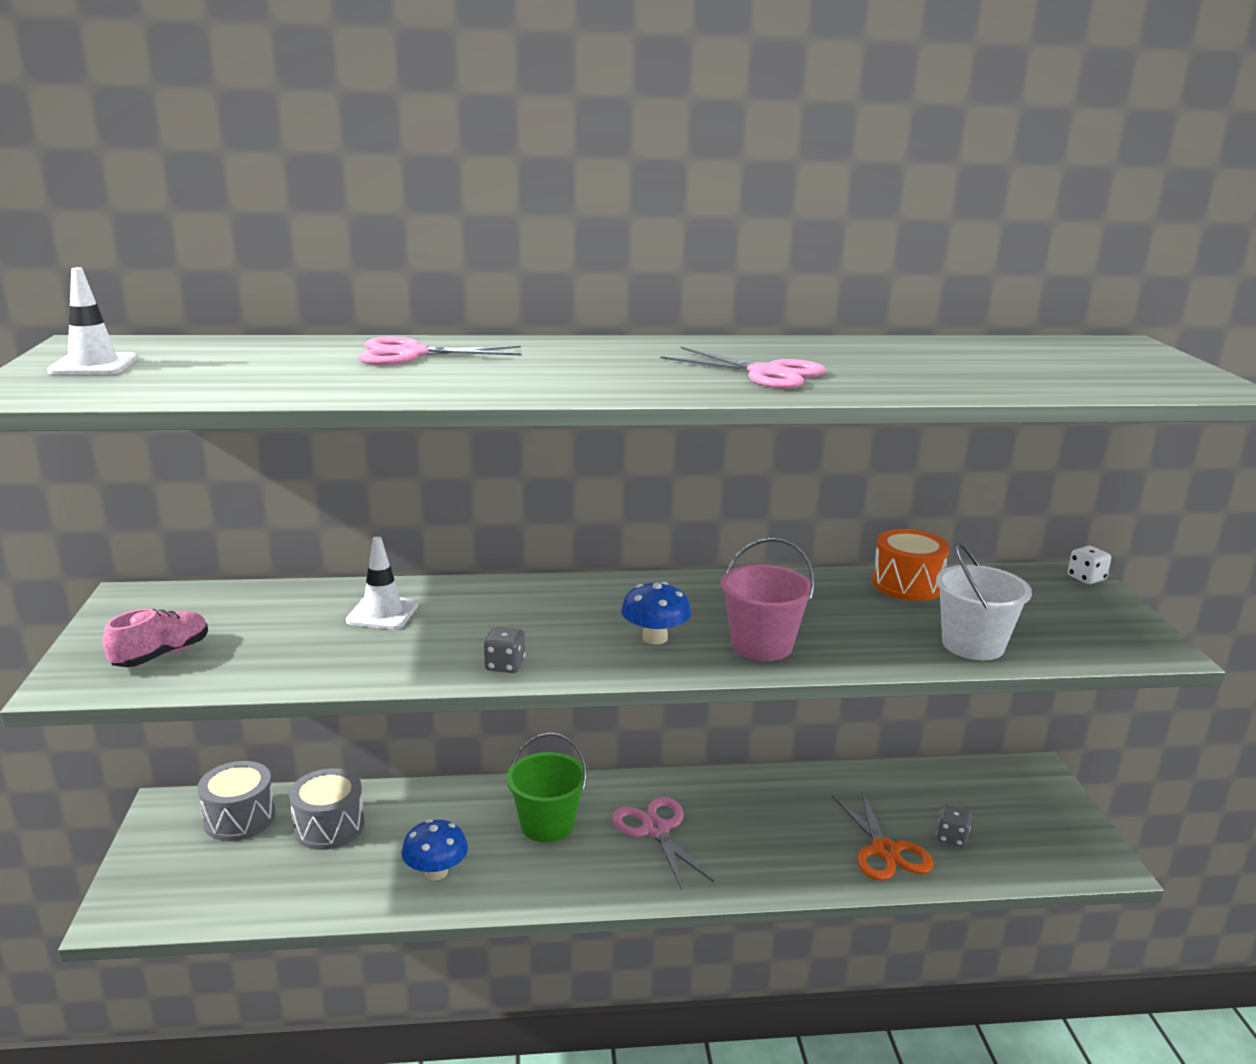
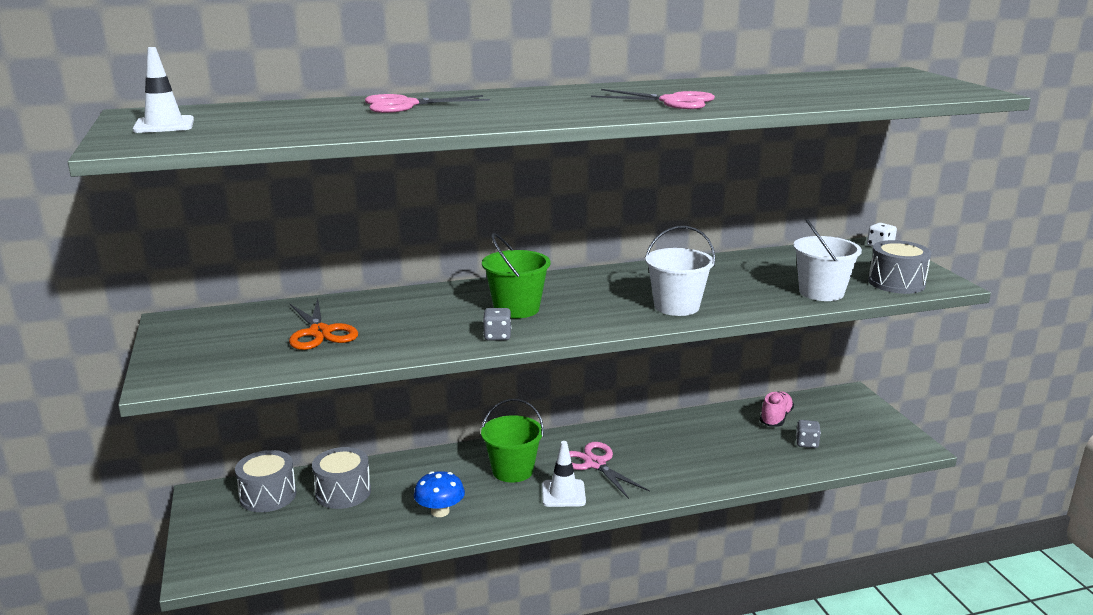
camera: 10 degrees left, 0 degrees up
pink shoe [103,609,208,667] -> pink shoe moved to [760,391,794,426]
white traffic cone [346,537,418,629] -> white traffic cone moved to [542,441,586,507]
blue mushroom [621,582,691,644] -> none
pink bucket [720,538,815,661] -> white bucket [645,226,715,316]
orange scissors [832,791,934,881] -> orange scissors moved to [289,299,358,350]
orange drum [872,529,950,601] -> none
none -> green bucket [482,233,550,318]
none -> grey drum [868,240,931,294]

